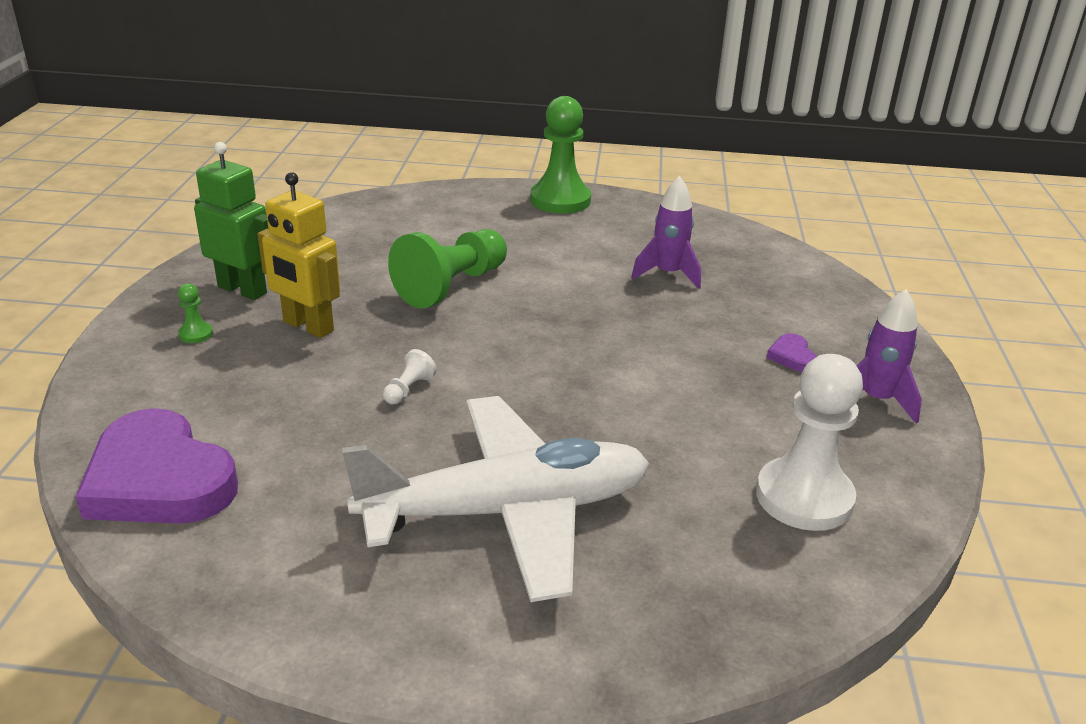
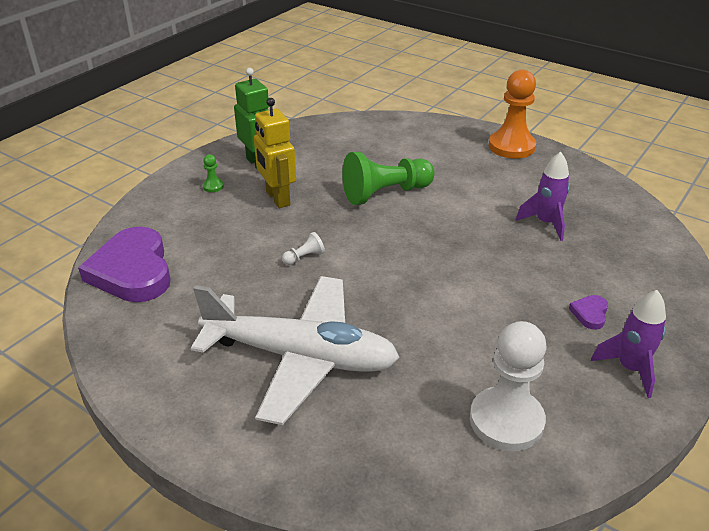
camera: 30 degrees right, 5 degrees up
green pawn [530,96,591,214] -> orange pawn [489,70,536,159]

